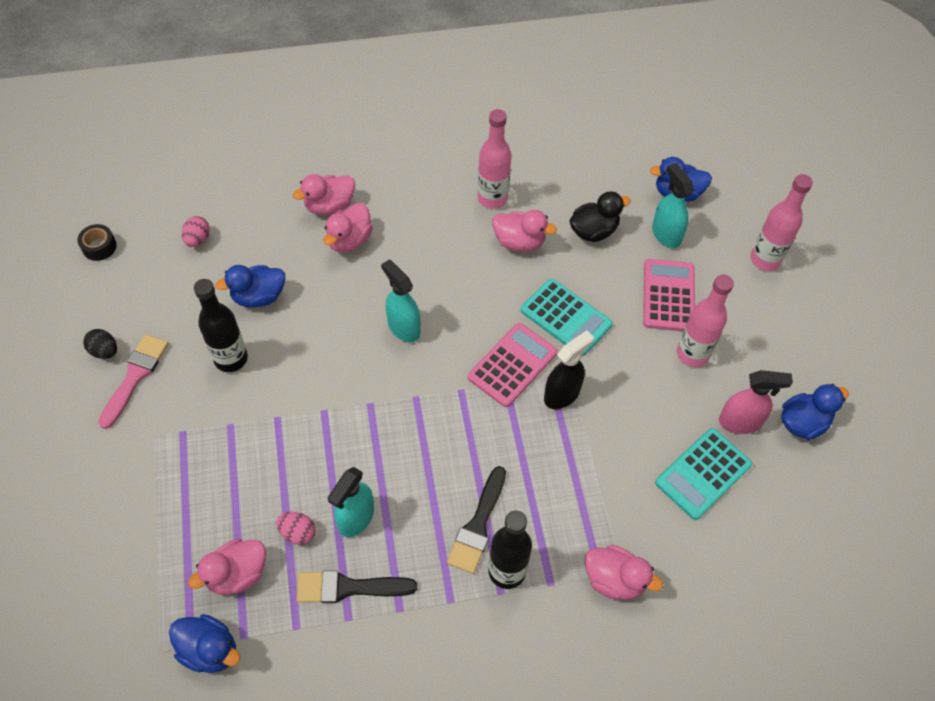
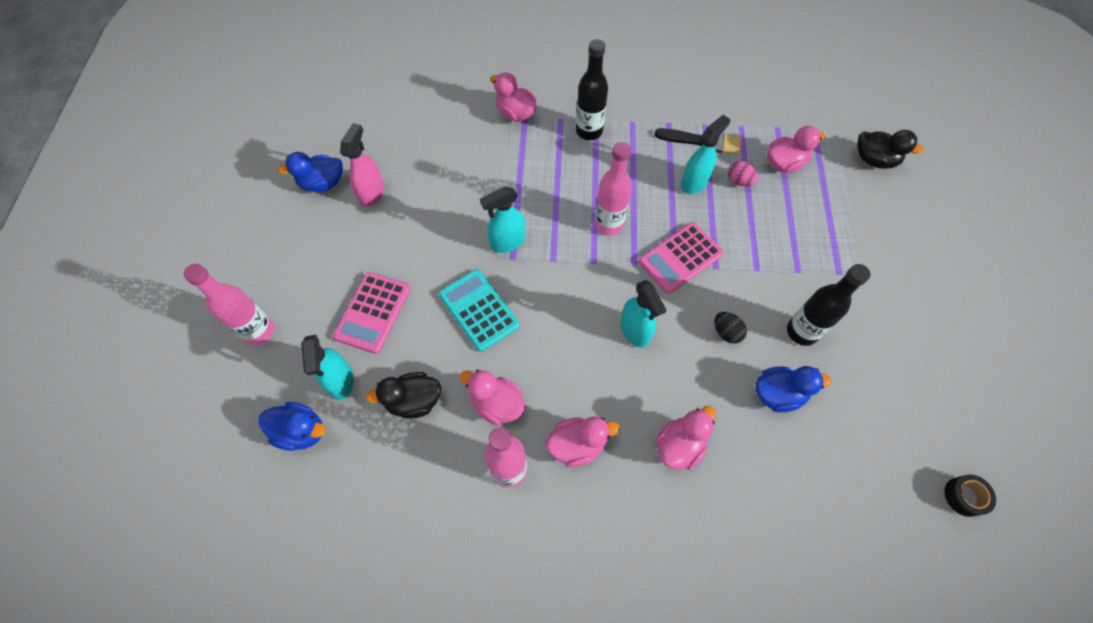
camera: 165 degrees left, 5 degrees up
black egg [83,329,117,359] -> black egg moved to [714,312,747,344]
pink brush [98,334,169,429] -> none
blue duck [169,614,241,673] -> none
pink egg [182,216,210,247] -> none
pink duck [293,174,355,215] -> pink duck moved to [546,416,620,467]
black brush [447,466,506,574] -> none
pink calculator [468,323,557,407] -> pink calculator moved to [638,222,724,294]
black spray bottle [544,330,594,409] -> turquoise spray bottle [480,186,525,253]
turquoise calculator [655,428,752,520] -> none
pink bottle [677,274,734,367] -> pink bottle moved to [595,142,632,236]
pink spray bottle [719,370,793,434] -> pink spray bottle turned 90 degrees clockwise [340,123,384,207]
none -> black duck [857,130,923,169]

